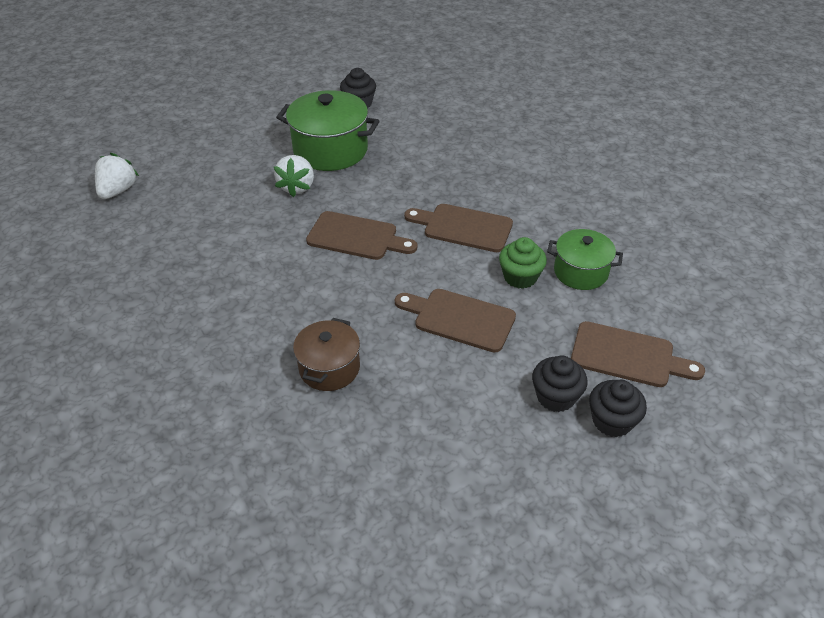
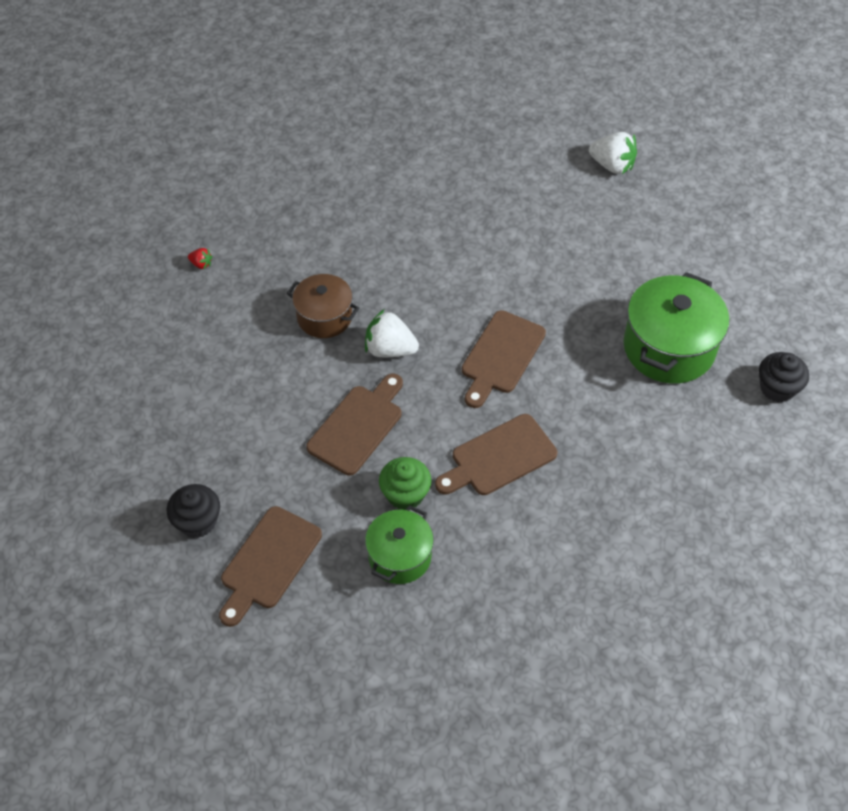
camera: 100 degrees right, 10 degrees up
white strawberry [274,155,314,197] -> white strawberry moved to [365,309,419,357]
brown cutting board [404,204,513,252] -> brown cutting board turned 150 degrees counterclockwise [435,414,557,495]
black cupcake [532,356,588,412] -> none
none -> red strawberry [188,248,212,270]

